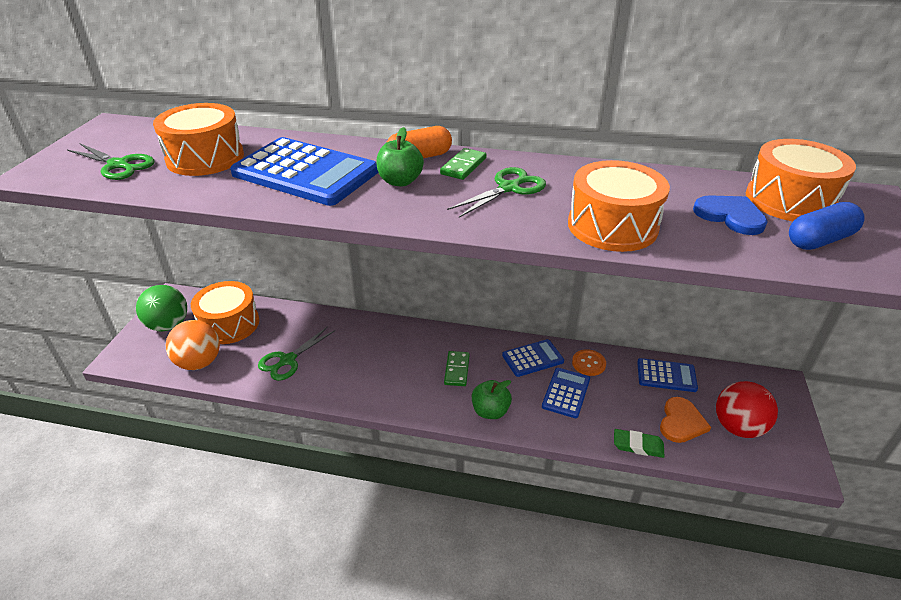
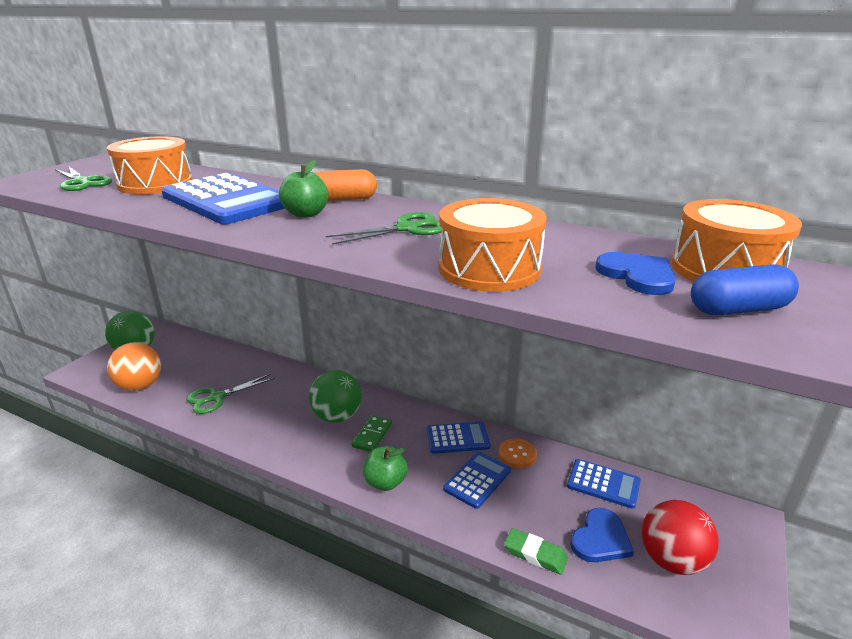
camera: 15 degrees right, 10 degrees down
orange drum [191,281,259,344] -> none
green domino [440,148,487,180] -> none
orange heart [660,397,711,443] -> blue heart [570,508,634,562]
none -> green ball [309,370,362,423]

